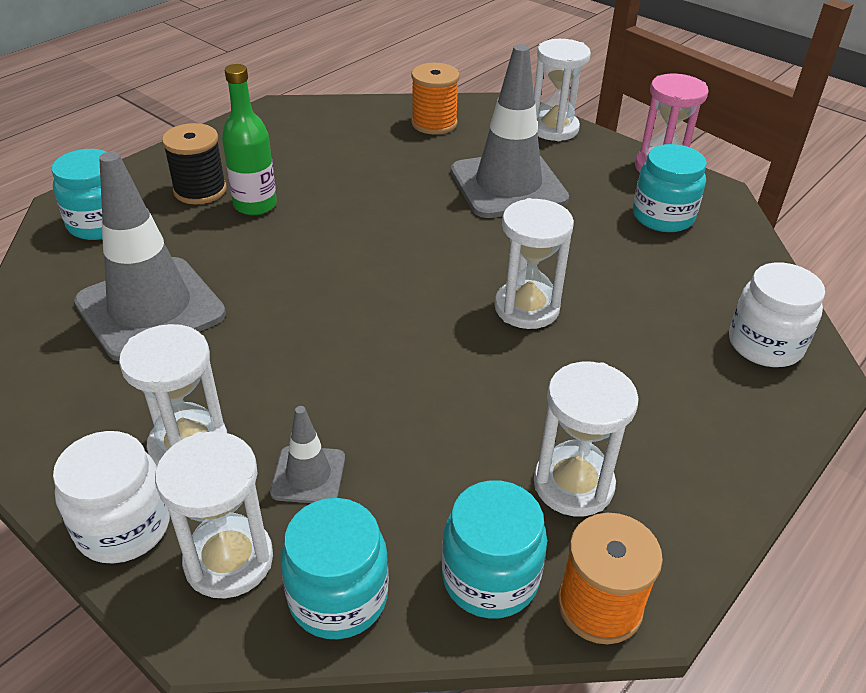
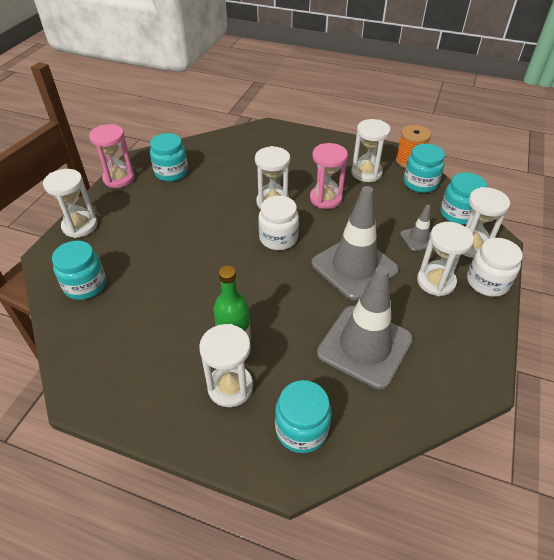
camera: 110 degrees left, 5 degrees up
black spool [162,123,227,204] -> white hourglass [199,324,253,407]
orange spool [411,63,460,135] -> turquoise jar [52,241,106,300]
grey traffic cone [451,44,569,218] -> grey traffic cone moved to [311,186,399,300]
white jar [729,263,825,367] -> white jar moved to [258,196,299,250]
none -> pink hourglass [310,143,348,209]

